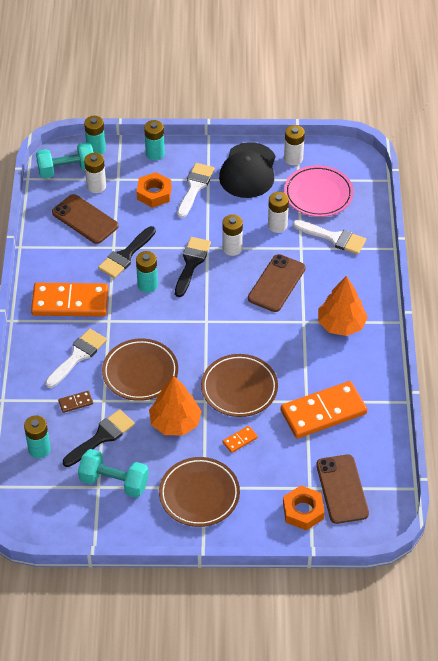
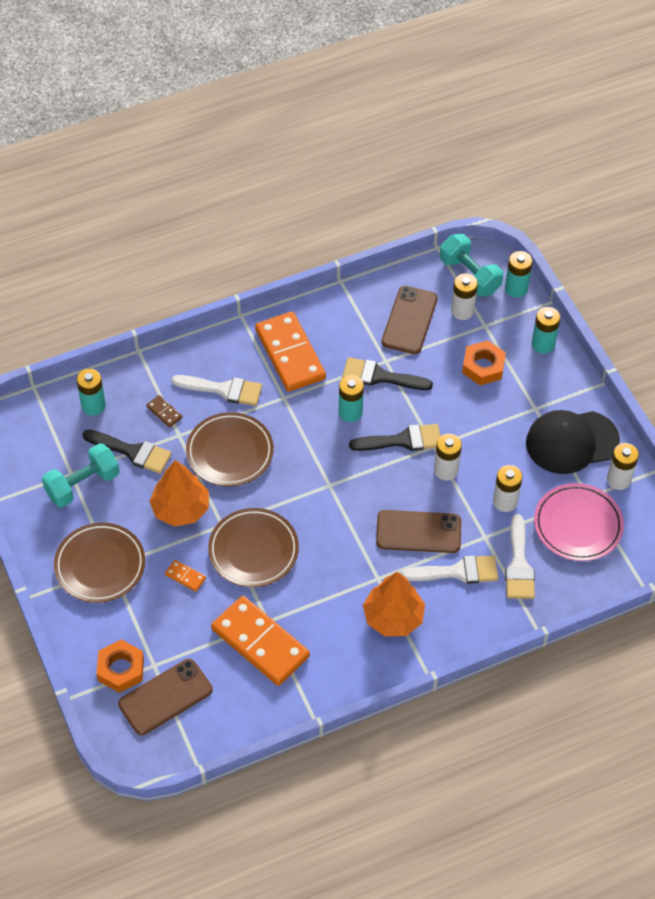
camera: 65 degrees right, 5 degrees up
turquoise dumbbell [78,449,149,498] -> turquoise dumbbell turned 60 degrees clockwise [42,443,120,507]
white brush [177,163,215,218] -> white brush moved to [401,555,498,584]

